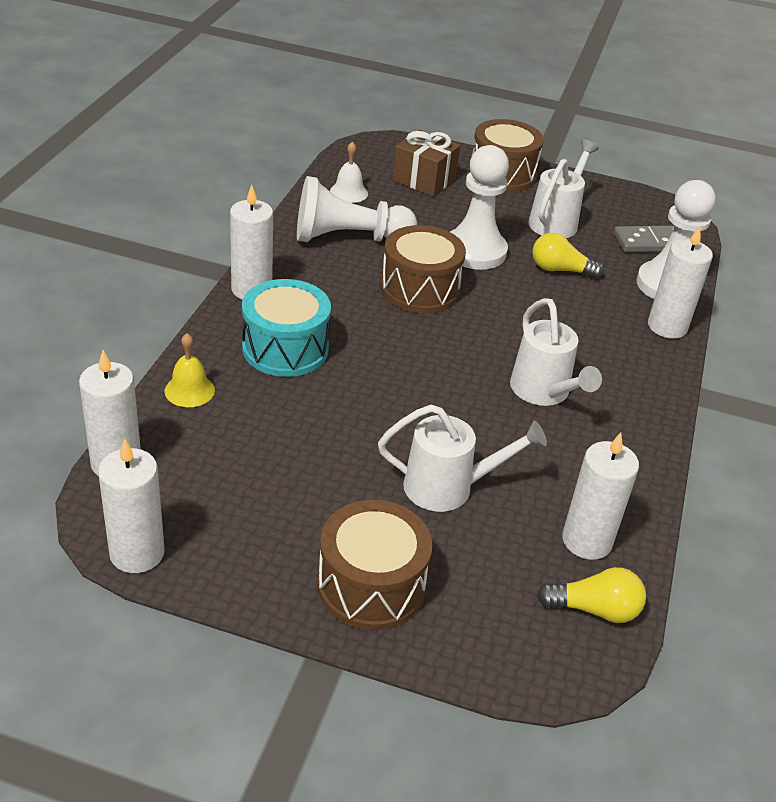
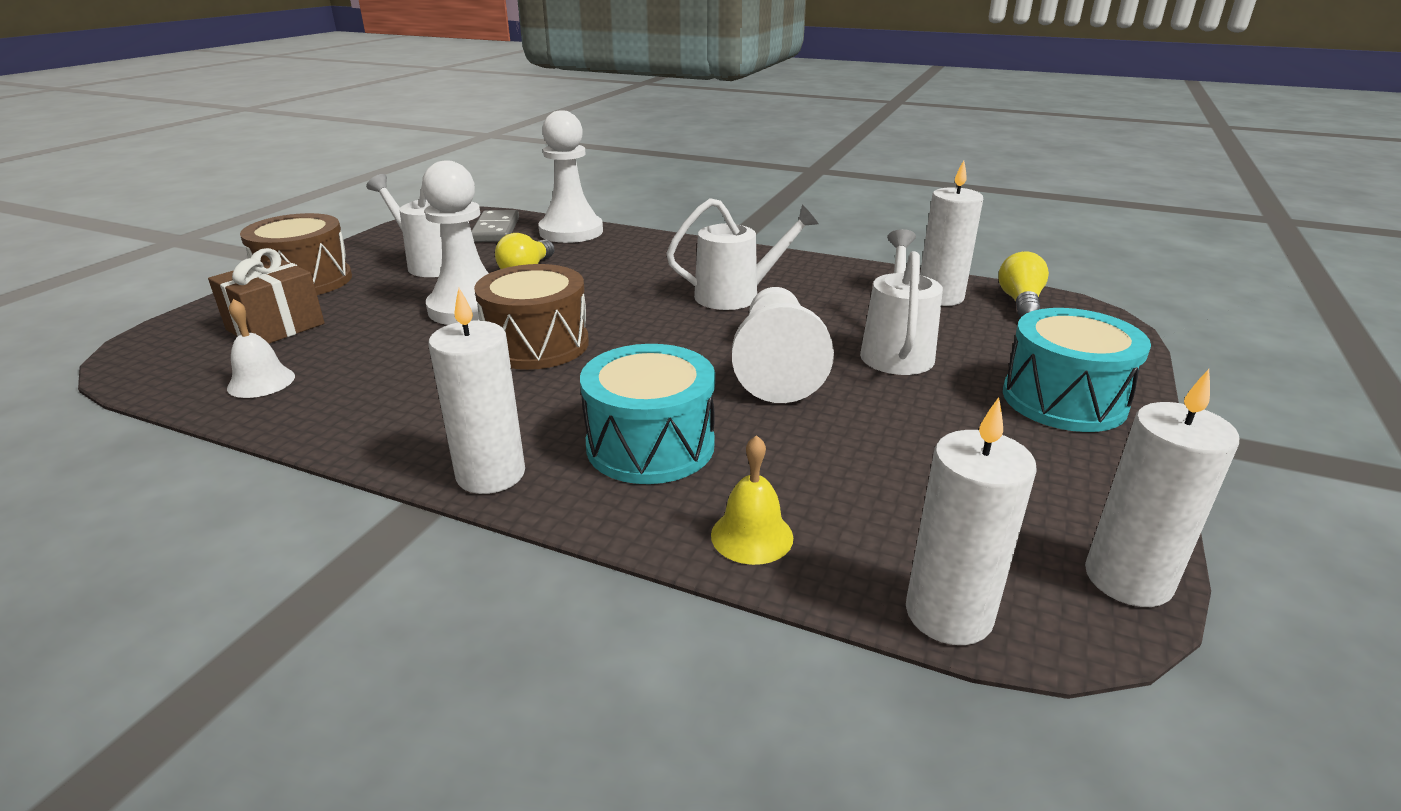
camera: 80 degrees left, 10 degrees down
white pawn [297,176,417,242] -> white pawn moved to [732,287,834,403]
brown drum [318,500,432,630] -> turquoise drum [1003,308,1151,432]
white candle [648,226,713,339] -> none

